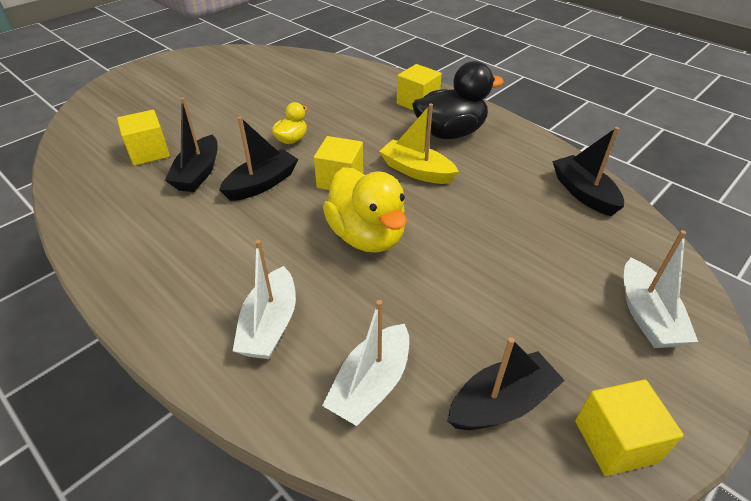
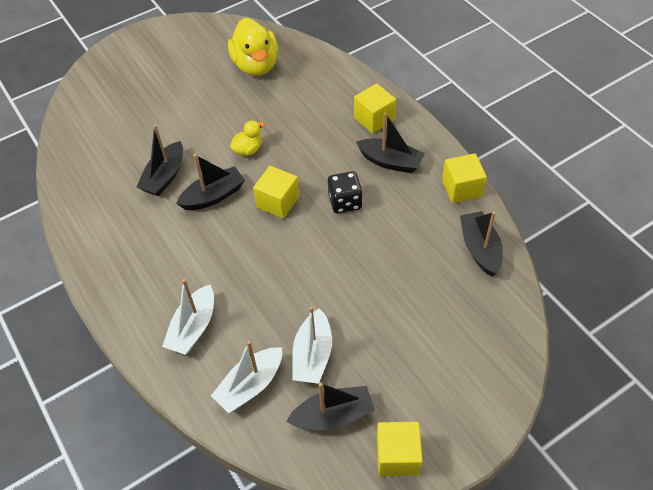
camera: 15 degrees right, 10 degrees up
yellow cube [117,110,170,166] -> yellow cube moved to [442,153,487,204]
yellow duck [323,167,407,253] -> yellow duck moved to [228,18,278,76]
yellow boat [379,103,459,184] -> black dice [328,171,362,213]
black duck [412,61,504,139] -> black boat [356,112,425,173]
white boat [624,230,698,348] -> white boat moved to [292,307,332,384]

